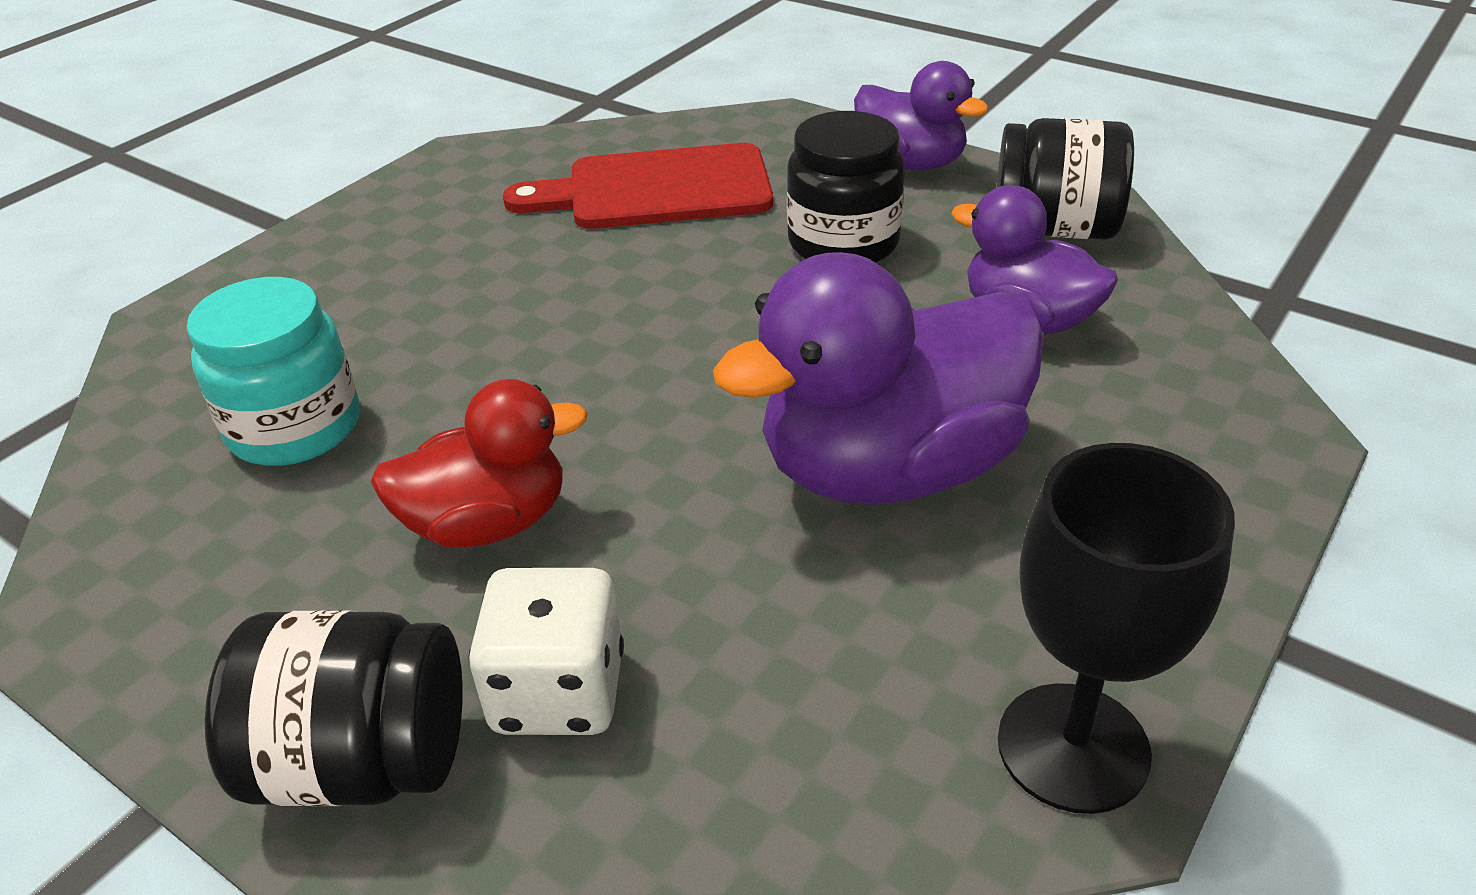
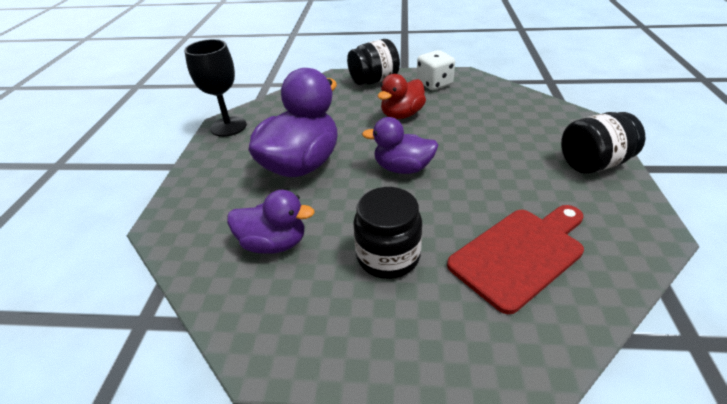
camera: 150 degrees right, 0 degrees up
turquoise jar [187,277,360,466] -> none
white dice [469,568,624,735] -> white dice moved to [417,50,455,90]
purple duck [854,61,989,171] -> purple duck moved to [362,117,439,174]
black jar [997,118,1134,240] -> black jar moved to [561,112,645,174]

